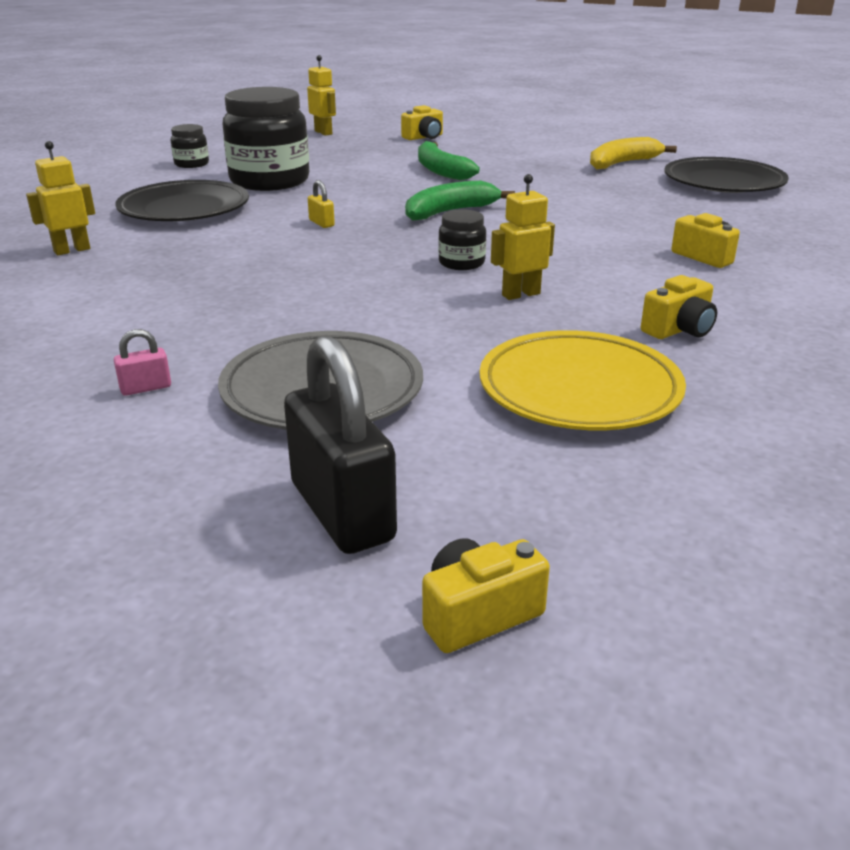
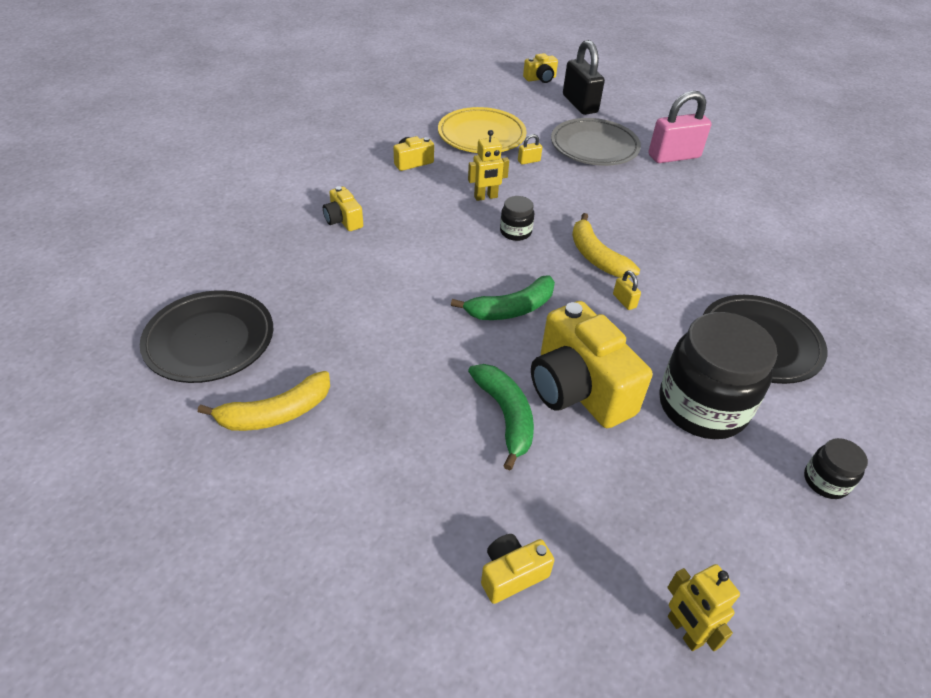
camera: 175 degrees left, 15 degrees up
yellow robot [26,141,95,255] -> none
pink padlock [114,329,171,396] -> pink padlock [649,91,711,163], size x2.36
none -> yellow padlock [518,134,542,164]
none -> yellow camera [531,301,652,428]
none -> yellow banana [572,213,640,278]

